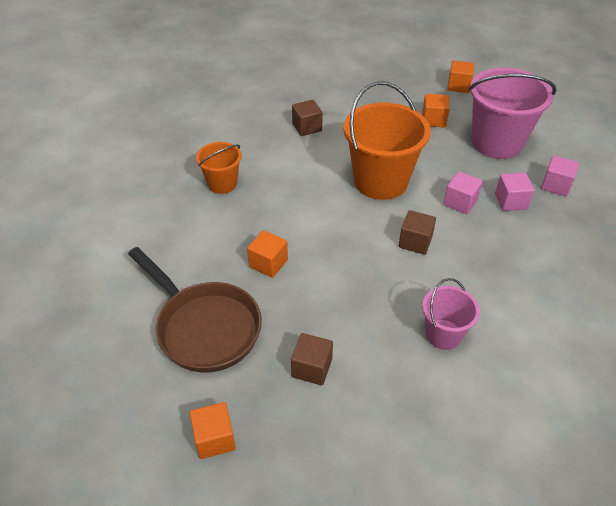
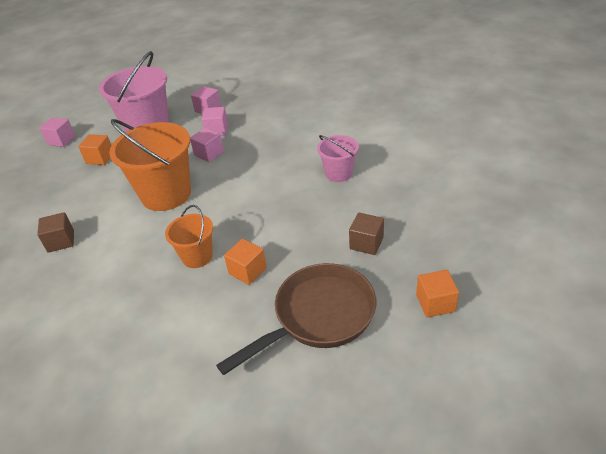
camera: 80 degrees left, 5 degrees down
orange bucket [196,142,242,194] -> orange bucket moved to [165,205,213,268]
brown cube [399,210,436,255] -> none
orange cube [447,60,475,93] -> pink cube [40,117,75,147]

